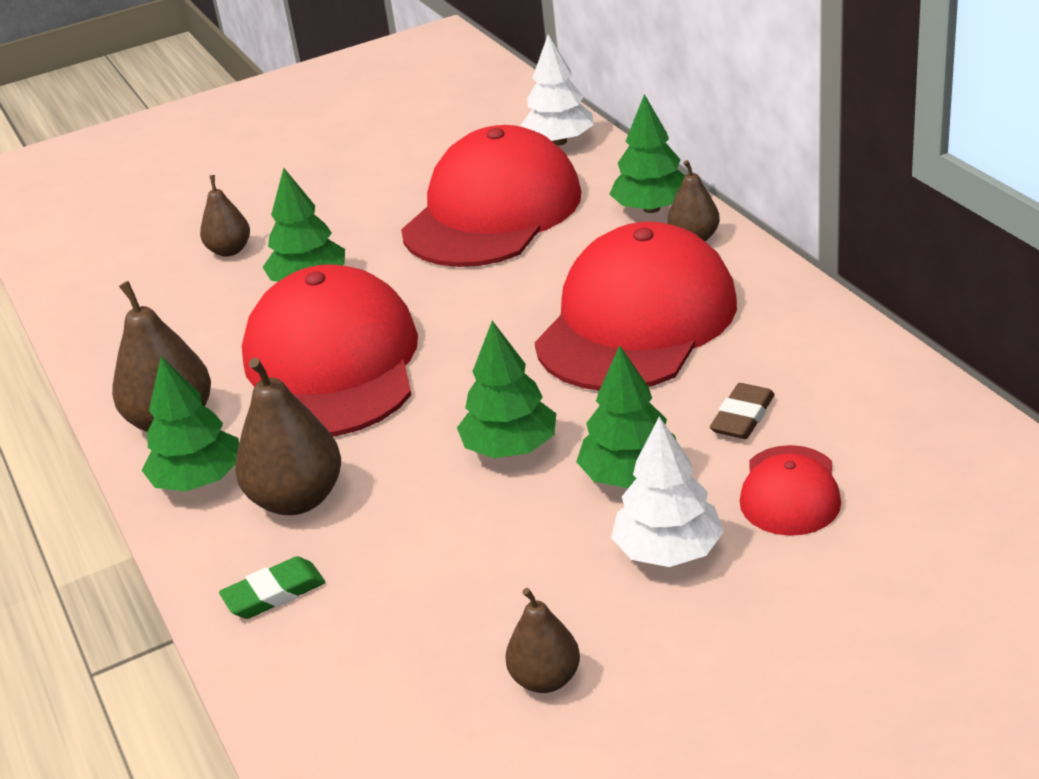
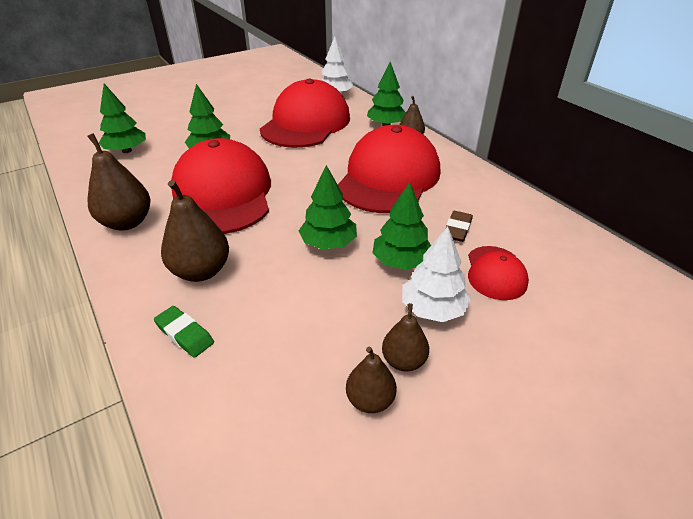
camera: 10 degrees left, 5 degrees up
green tree [142,356,239,492] -> green tree moved to [99,84,146,153]
brown pear [200,175,250,257] -> brown pear moved to [382,303,429,371]
green eraser [219,556,326,619] -> green eraser turned 75 degrees clockwise [154,306,214,358]

